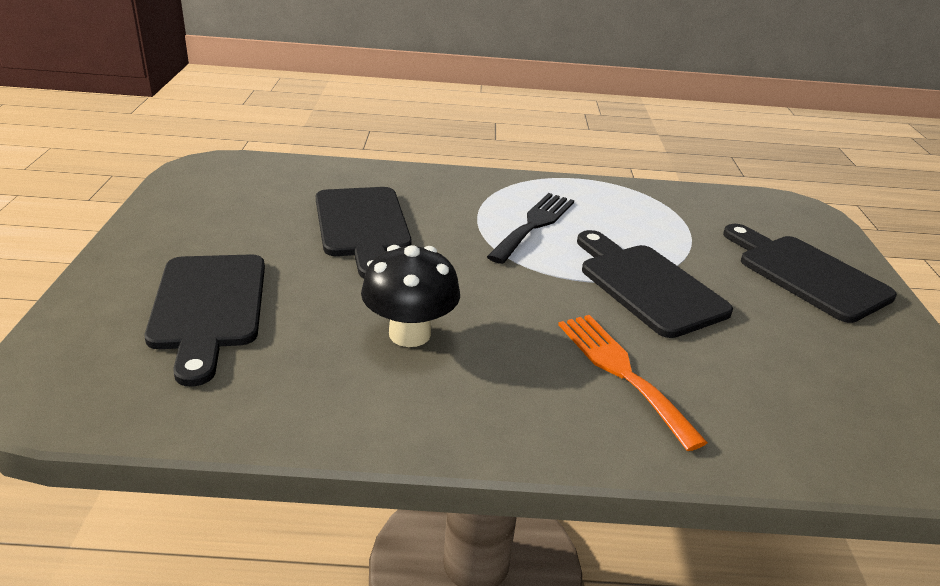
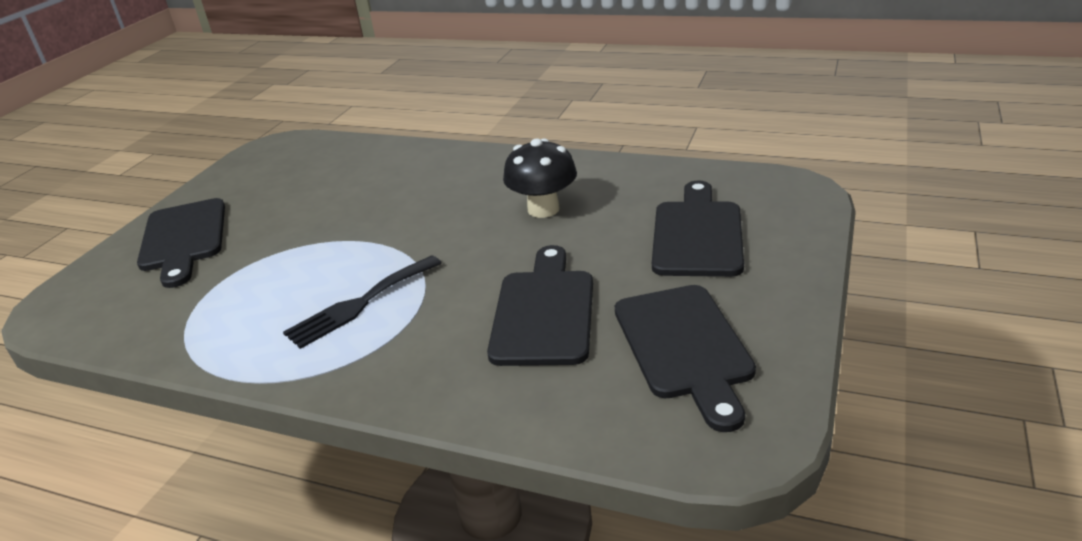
camera: 155 degrees left, 0 degrees up
orange fork [558,315,708,451] -> none
black cutting board [577,230,733,338] -> black cutting board moved to [615,285,756,432]

